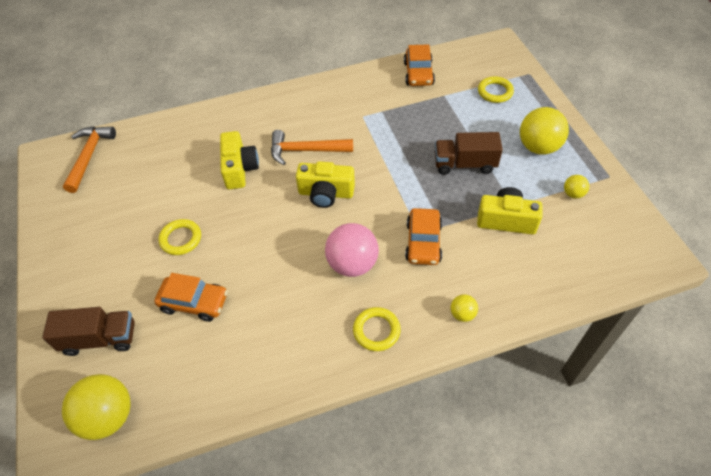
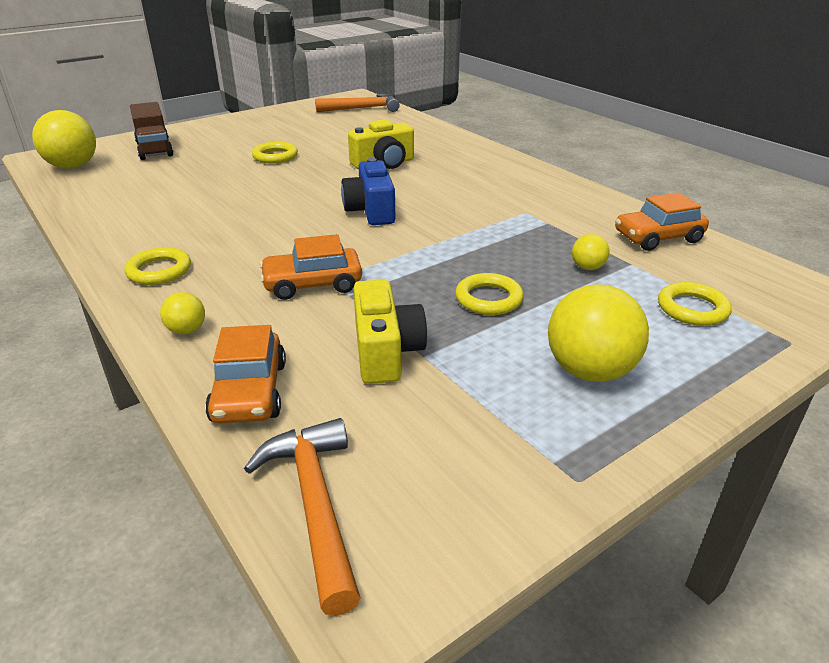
camera: 70 degrees right, 20 degrees down
orange car [154,273,228,322] -> orange car moved to [205,325,286,423]
orange hammer [271,130,353,165] -> orange hammer moved to [244,418,360,616]
yellow camera [296,161,355,208] -> blue camera [341,158,396,225]
pink ball [325,223,379,277] -> none
brown truck [435,132,503,175] -> yellow ring [455,273,524,315]
yellow ball [564,175,589,199] -> yellow ball moved to [572,234,610,270]

